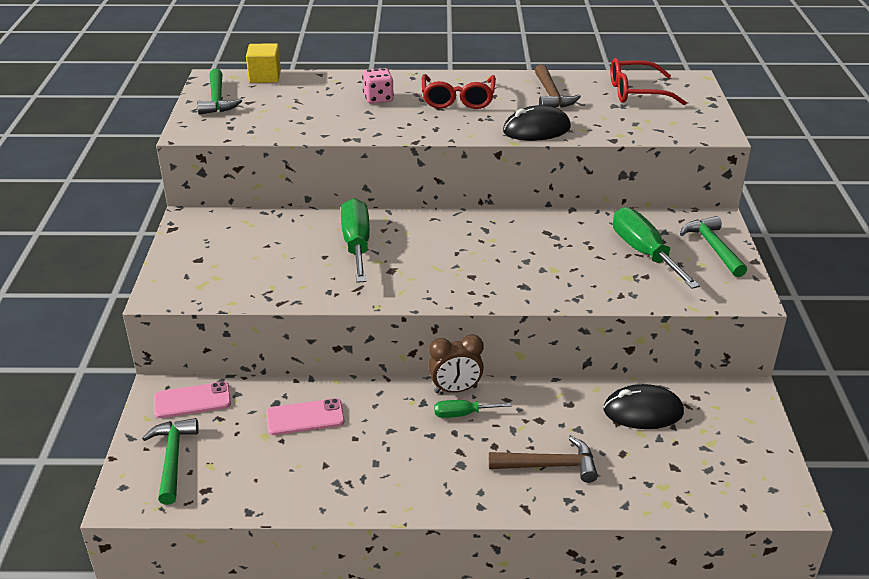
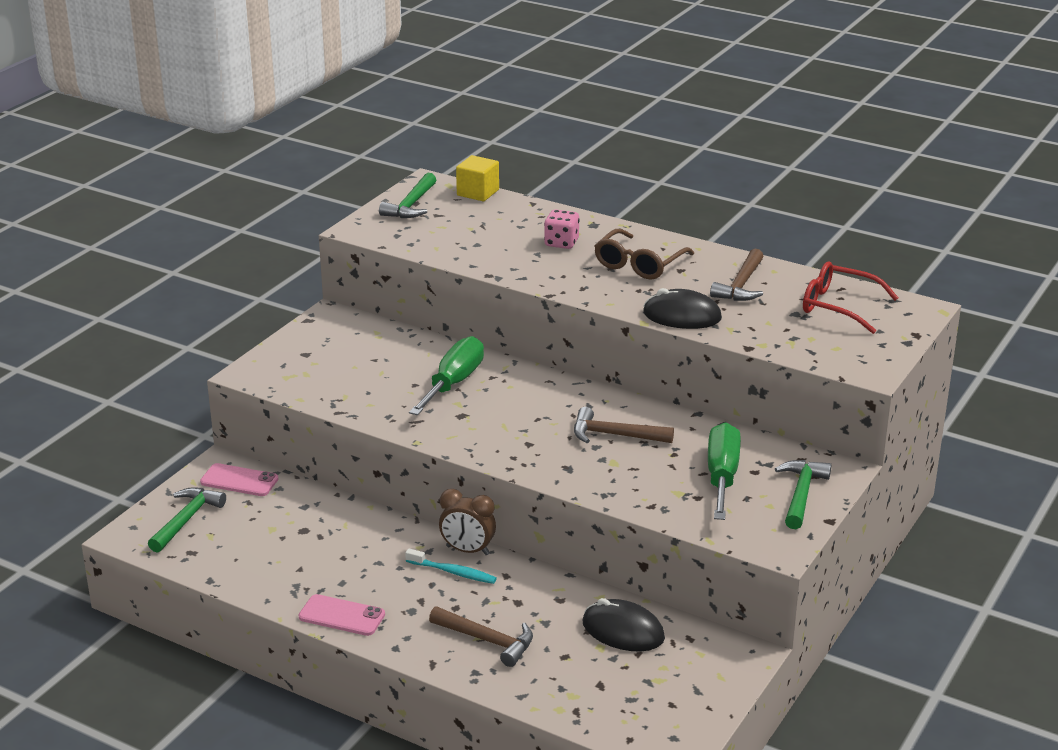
camera: 30 degrees right, 5 degrees down
pink phone [266,398,345,435] -> pink phone moved to [299,594,385,636]
red glasses [422,74,496,109] -> brown glasses [595,229,694,280]
green screwdriver [434,400,512,418] -> turquoise toothbrush [405,549,497,584]
none -> brown hammer [574,407,674,443]

